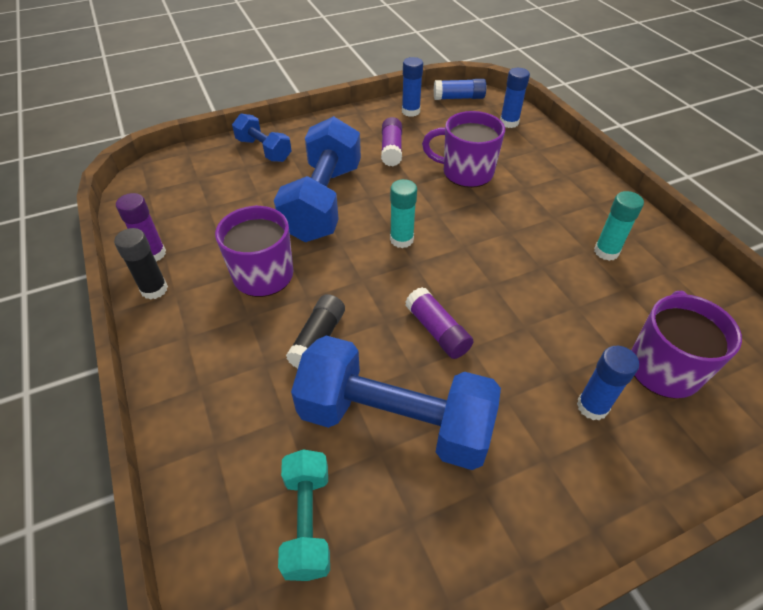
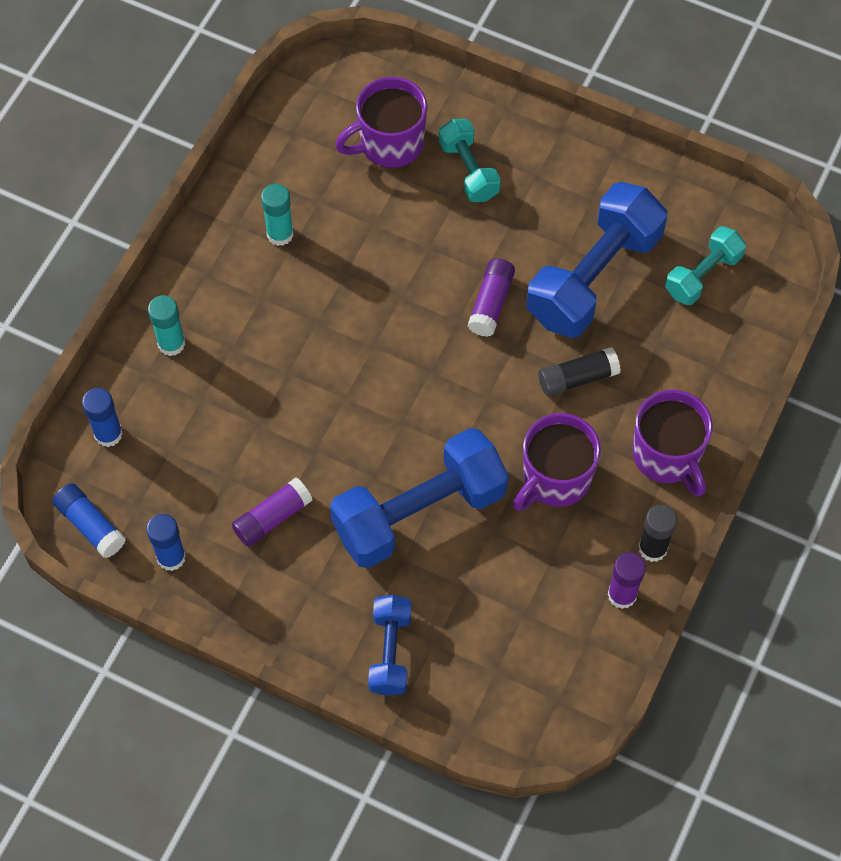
camera: 130 degrees left, 15 degrees up
blue dumbbell [291,336,501,470] -> blue dumbbell turned 60 degrees clockwise [526,182,667,338]
turquoise glue stick [390,179,417,248] -> turquoise glue stick moved to [148,295,185,356]
purple mug [422,111,505,188] -> purple mug moved to [632,390,713,497]
blue glue stick [577,346,639,420] -> turquoise dumbbell [439,119,501,202]

